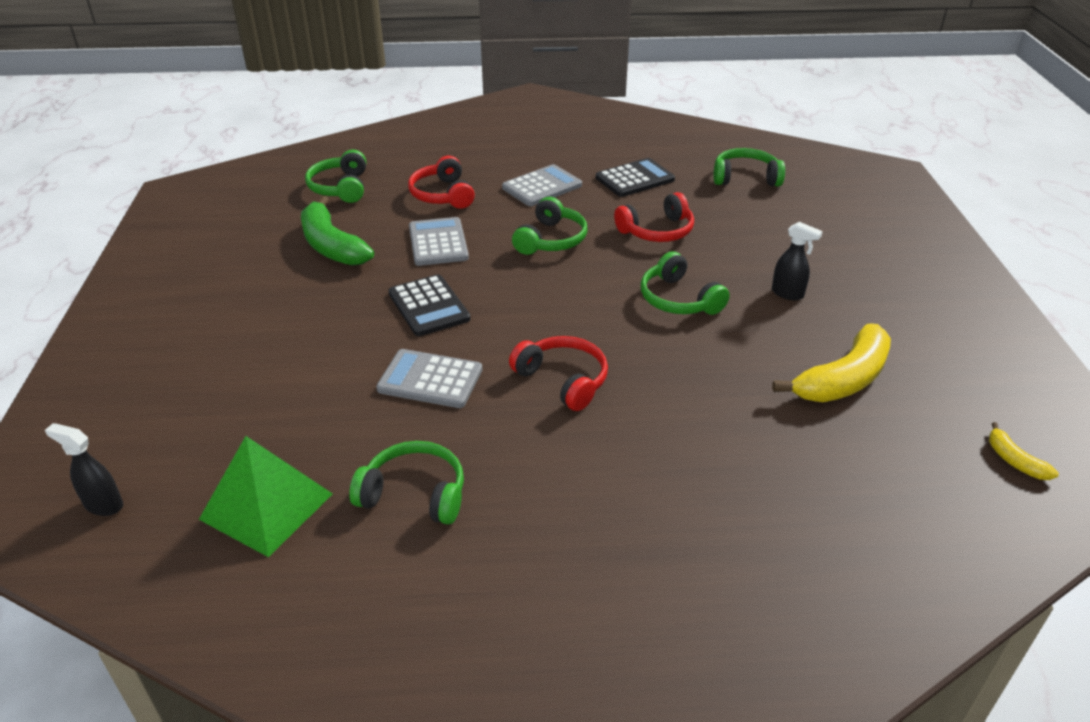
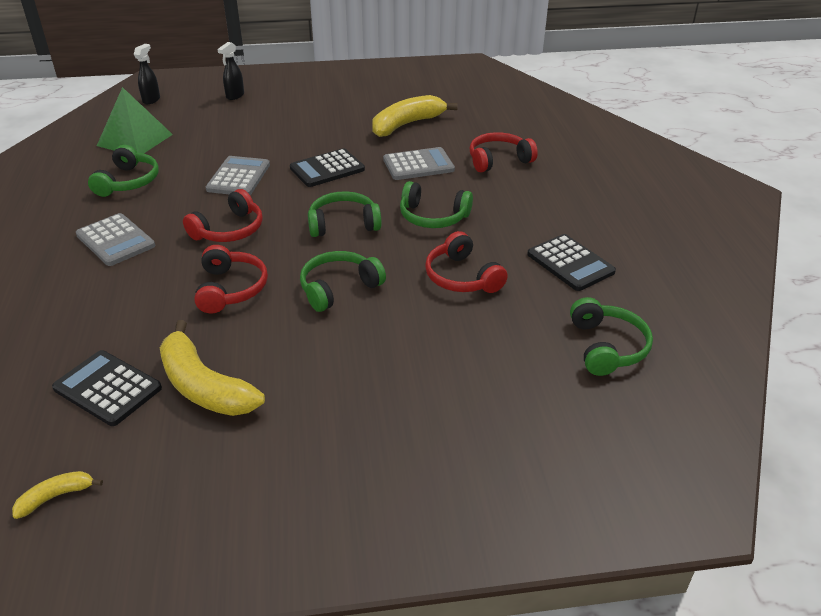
camera: 85 degrees right, 0 degrees up
green banana [301,196,374,266] -> yellow banana [372,95,458,137]
green headphones [305,150,366,203] -> green headphones moved to [308,191,381,237]
grey calculator [502,164,582,206] -> grey calculator moved to [76,213,155,266]
black spray bottle [772,222,823,300] -> black spray bottle moved to [217,42,244,100]
none -> black calculator [52,350,162,426]
none -> red headphones [194,245,268,314]

